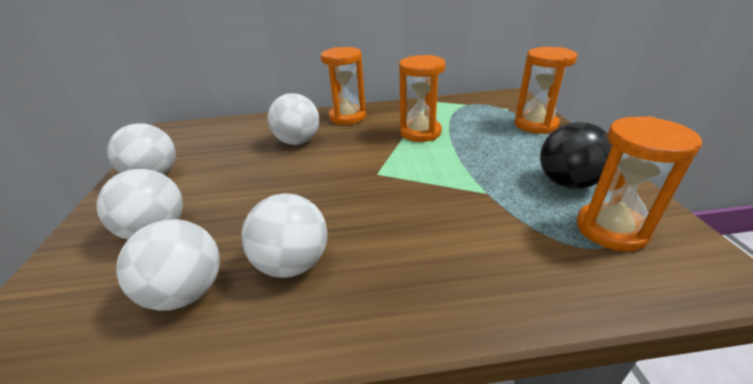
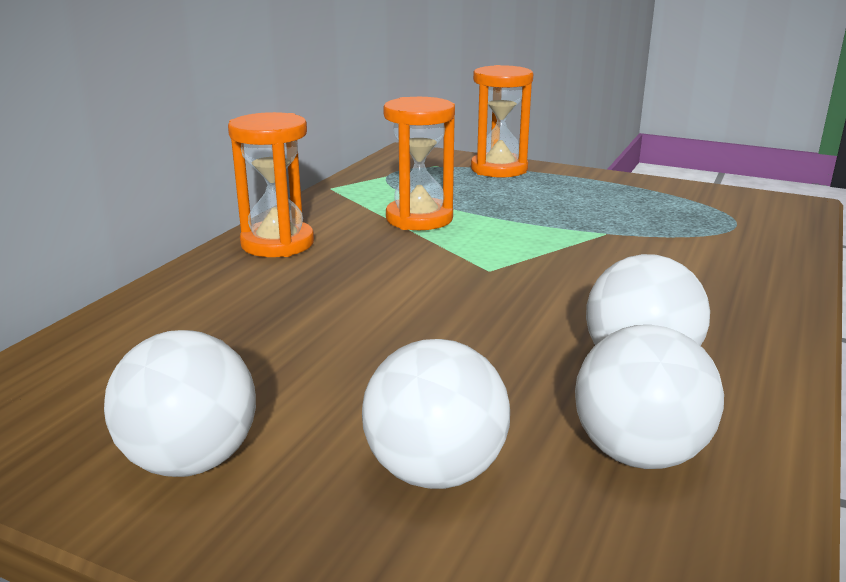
camera: 60 degrees left, 10 degrees down
white ball [268,93,319,145] -> none
black ball [540,122,612,189] -> none
orange hourglass [577,116,702,251] -> none

